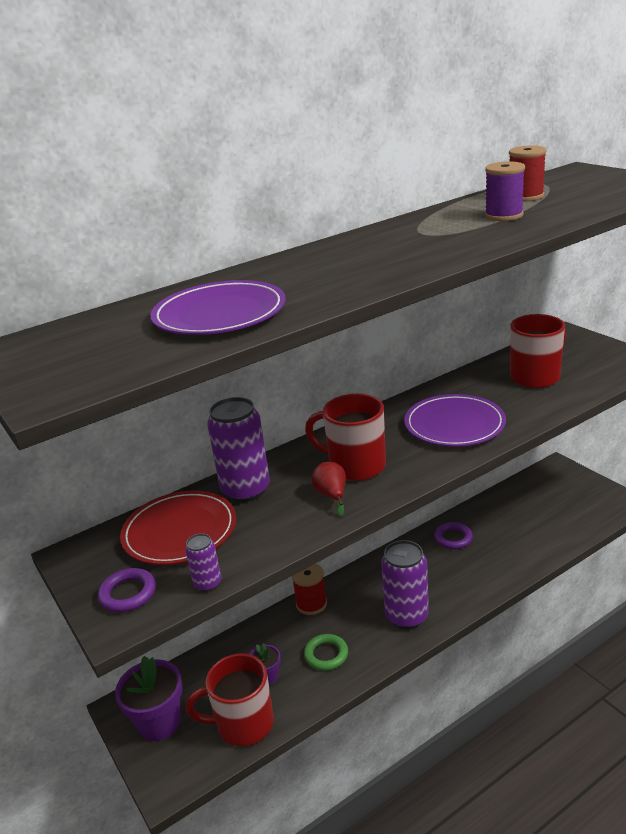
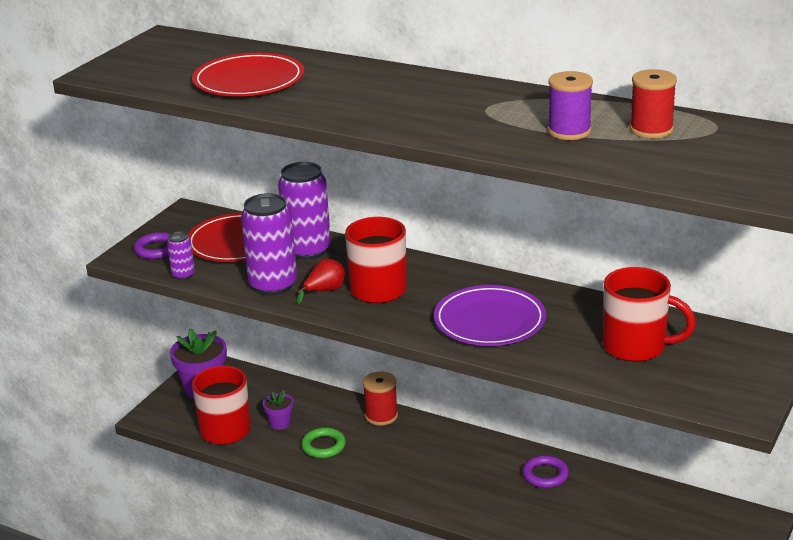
camera: 60 degrees right, 0 degrees up
purple plate [150,280,286,335] -> red plate [192,53,304,96]
purple can [381,540,429,629] -> purple can moved to [241,193,297,296]

